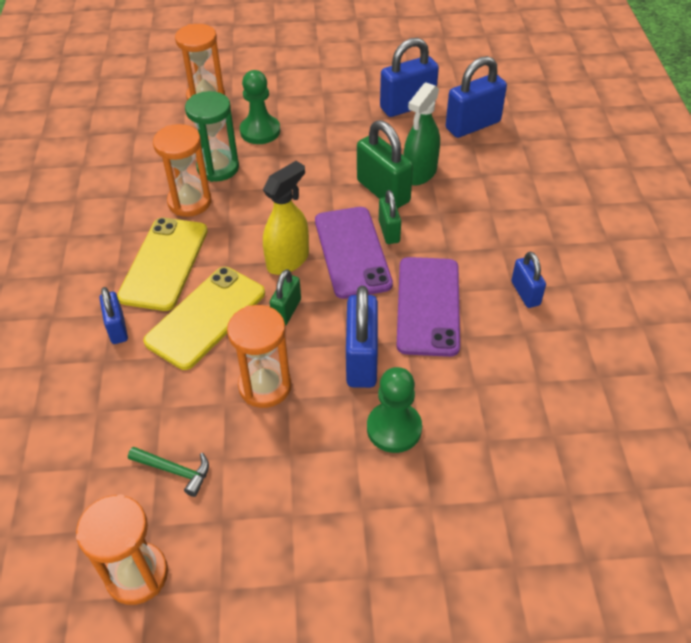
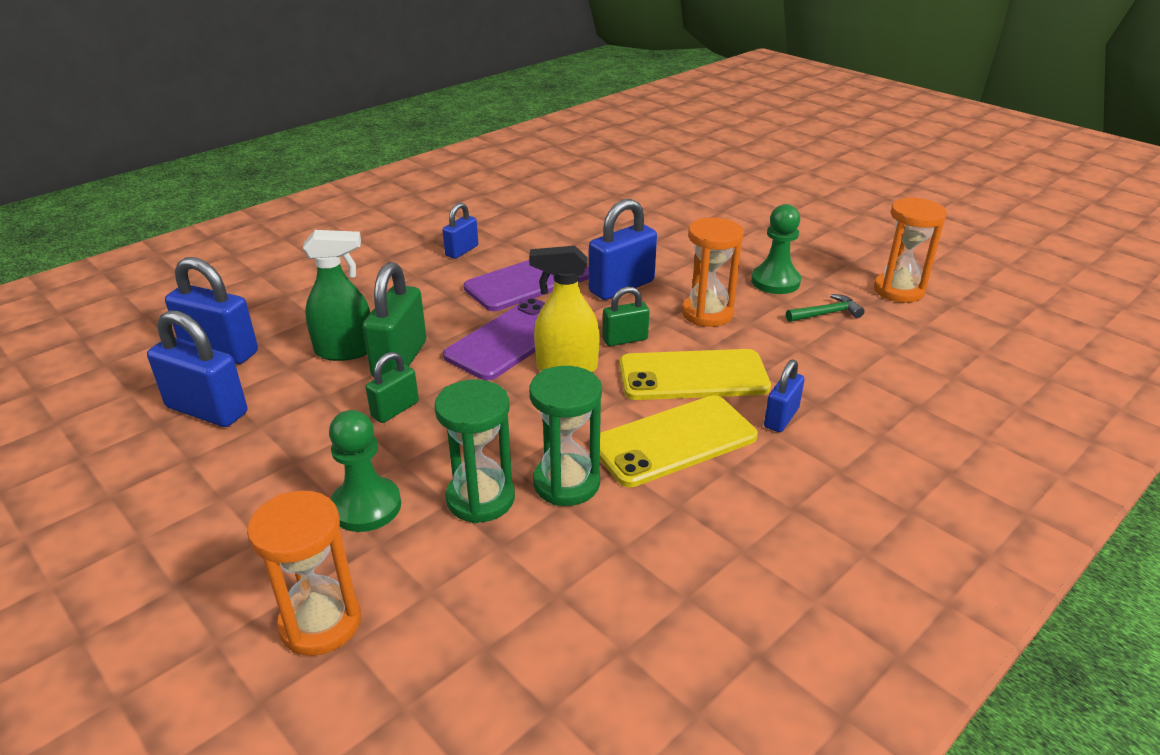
camera: 130 degrees left, 15 degrees down
green hammer [128,446,209,497] -> green hammer turned 90 degrees clockwise [786,294,865,322]
orange hourglass [153,124,212,217] -> green hourglass [529,366,602,506]
green pawn [367,367,422,453] -> green pawn moved to [751,204,801,294]
green padlock [379,190,401,244] -> green padlock moved to [366,352,419,423]

